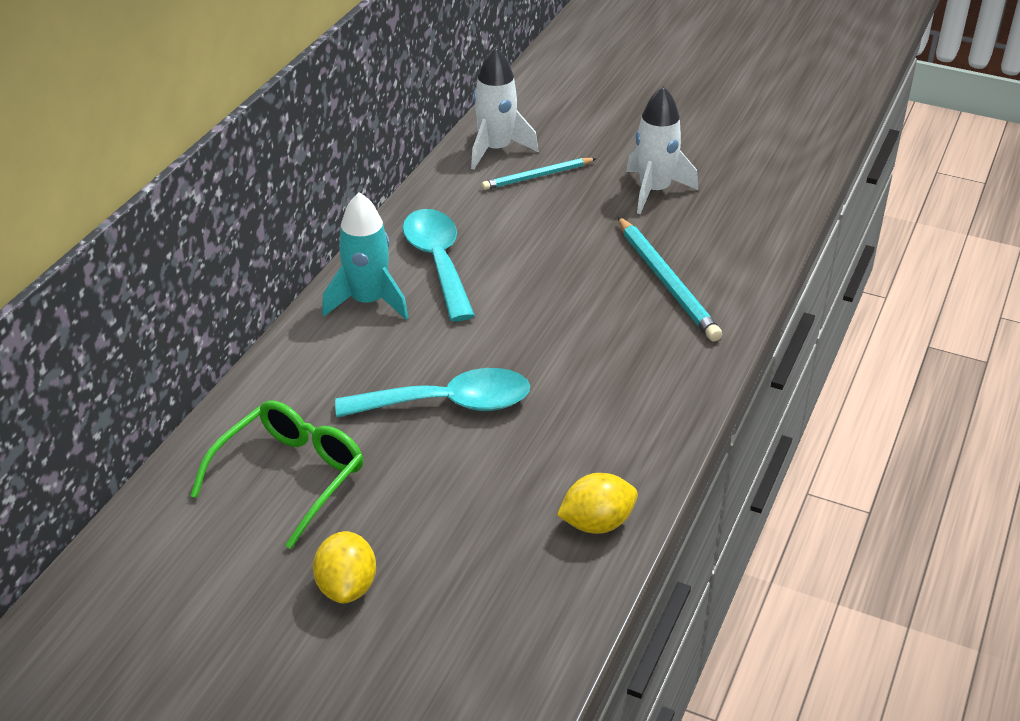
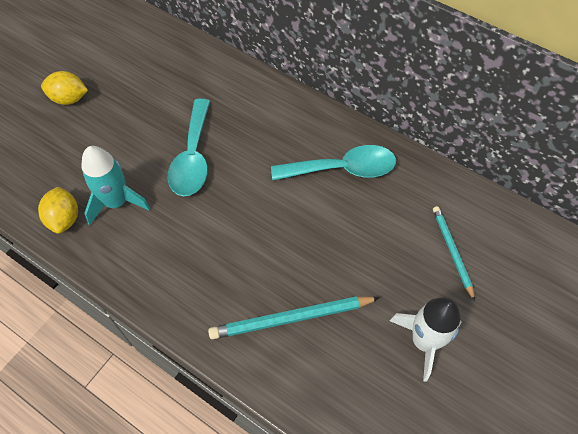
camera: 100 degrees right, 20 degrees up
green glasses [190,400,364,549] -> none
turquoise rocket [322,192,409,320] -> turquoise rocket moved to [81,146,150,225]
white rocket [471,47,538,170] -> none

